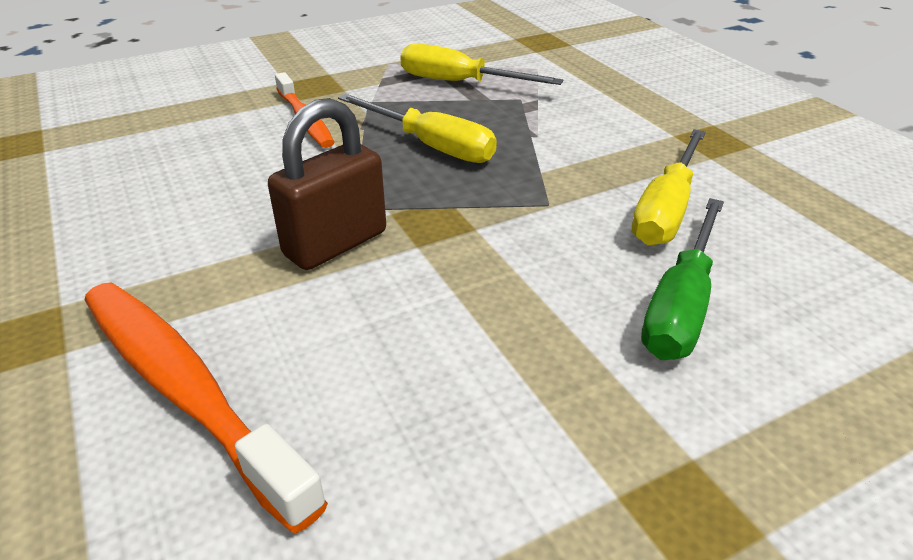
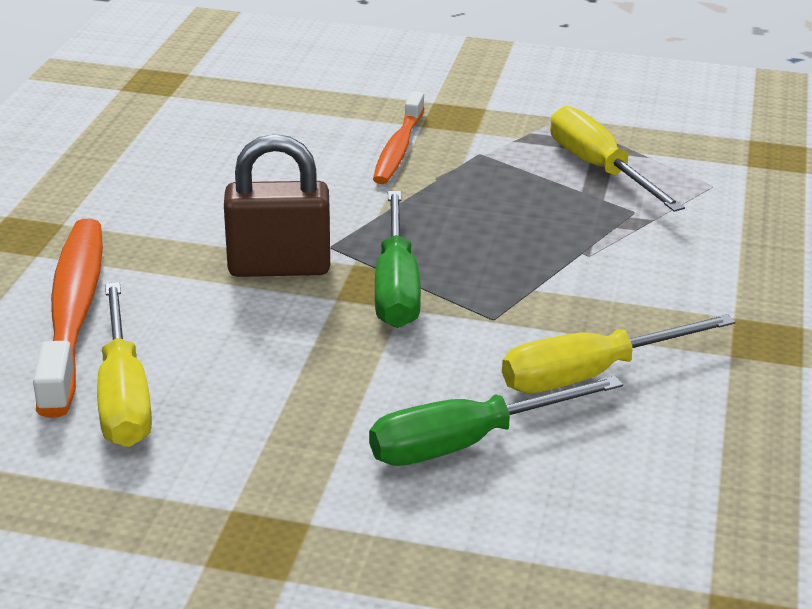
camera: 40 degrees right, 5 degrees down
yellow screwdriver [338,94,497,163] -> yellow screwdriver moved to [97,282,152,447]
none -> green screwdriver [375,191,421,328]

